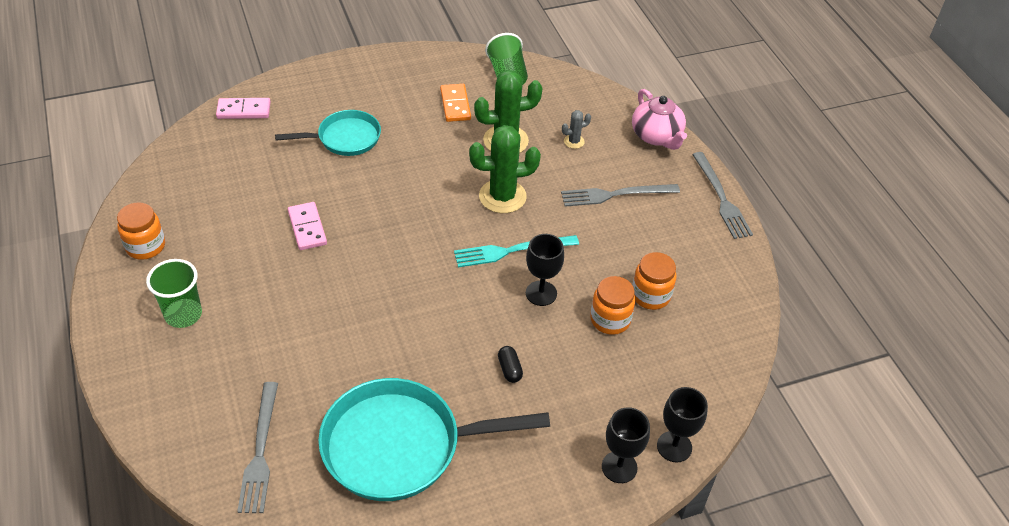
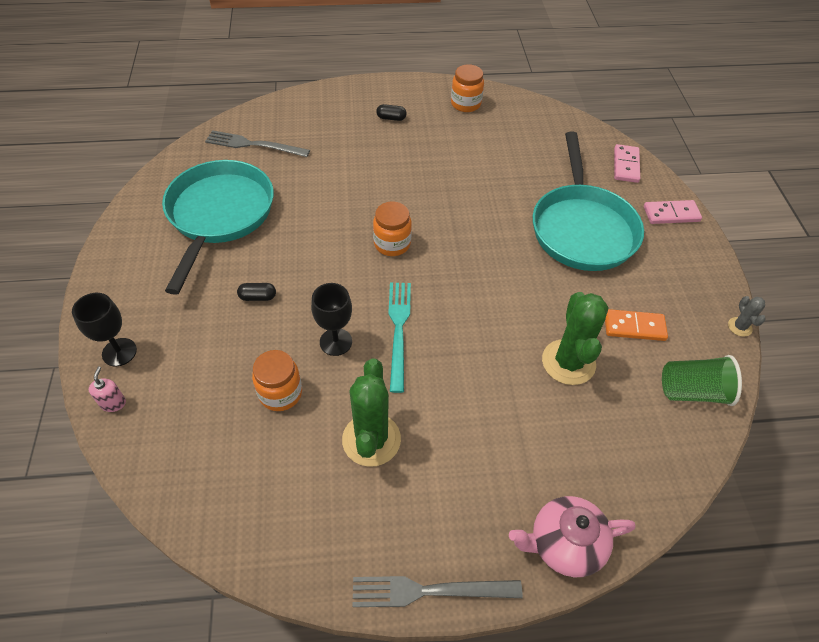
camera: 105 degrees right, 5 degrees up
green cup [146,259,202,328] -> black capsule [376,104,407,121]
turquoise pan [275,110,381,156] -> turquoise pan [533,132,644,271], size x1.72
pink domino [288,202,327,250] -> pink domino moved to [644,200,702,224]
green cactus [469,125,541,213] -> green cactus moved to [342,358,401,467]
grey fork [561,184,680,207] -> none
grey cactus [562,110,591,149] -> grey cactus moved to [728,296,766,337]
orange jar [632,252,676,310] -> orange jar moved to [373,202,412,256]
black goblet [657,387,708,462] -> pink soap dispenser [89,366,126,412]

